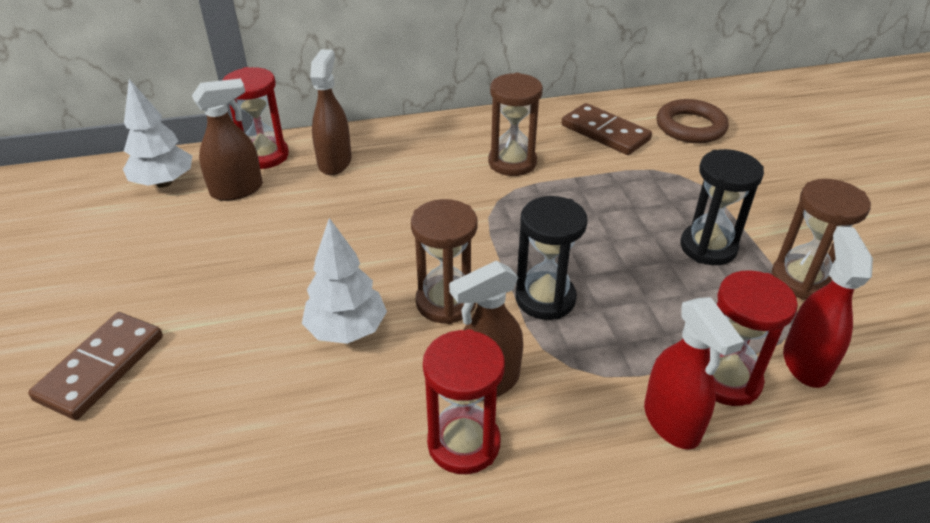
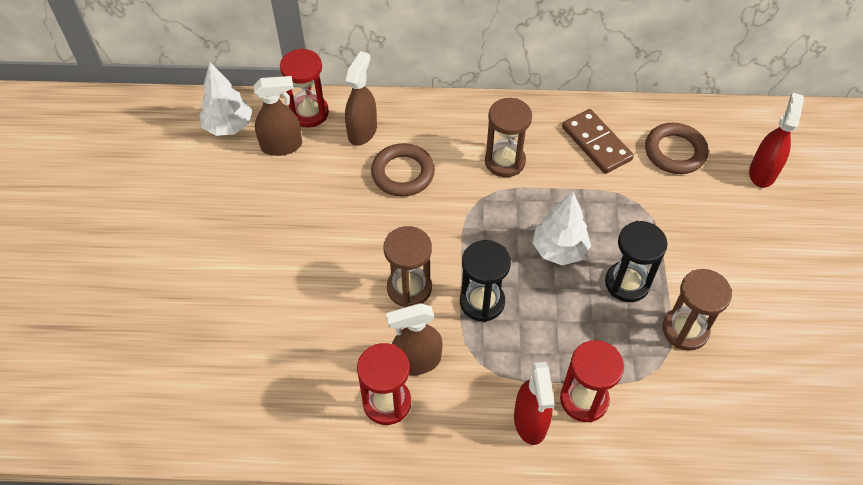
camera: 15 degrees right, 15 degrees up
brown domino [28,312,163,420] -> none
white tree [302,218,387,344] -> white tree moved to [533,191,591,265]
red spray bottle [783,226,873,388] -> red spray bottle moved to [749,93,804,188]
none -> brown ring [371,143,435,197]

